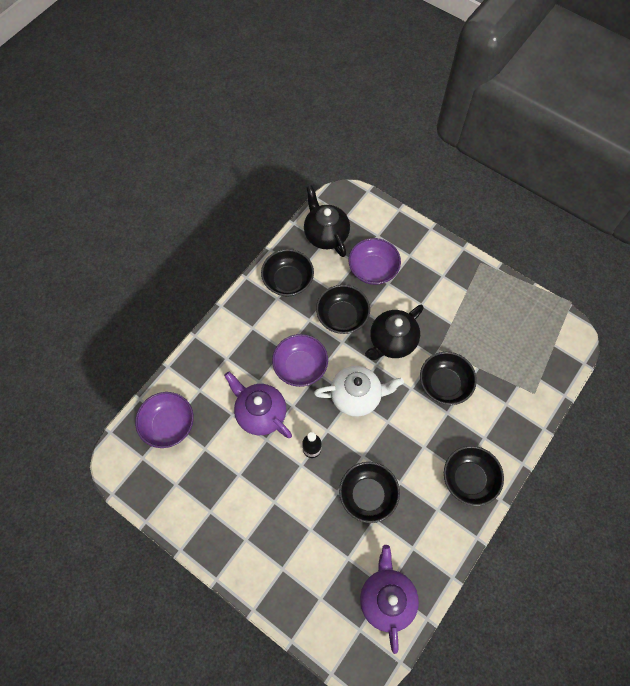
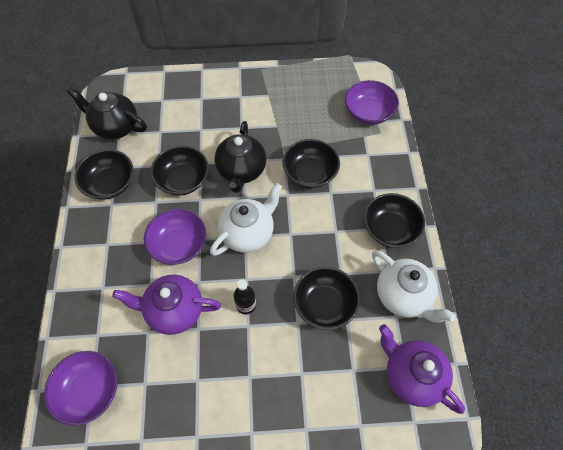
camera: 40 degrees left, 5 degrees down
purple bowl [348,238,401,285] -> purple bowl moved to [345,80,399,125]
none -> white teapot [372,250,456,322]

